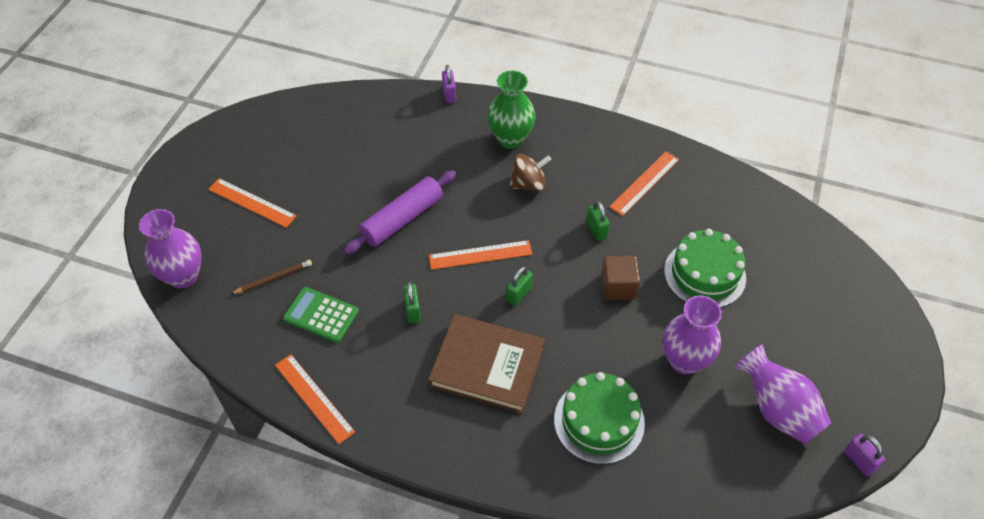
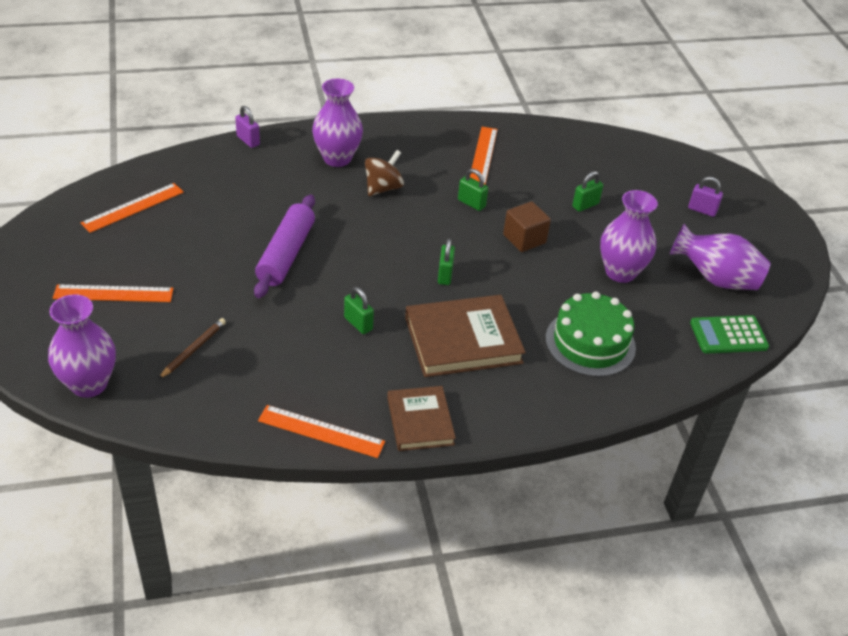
camera: 35 degrees left, 10 degrees down
green calculator [283,287,359,343] -> green calculator moved to [690,315,769,354]
orange ruler [429,240,532,270] -> orange ruler moved to [81,183,184,233]
green vase [487,70,536,149] -> purple vase [312,78,363,167]
green cake [664,229,746,308] -> green padlock [572,171,603,212]
purple padlock [844,434,885,476] -> purple padlock moved to [688,177,723,217]
none -> brown book [387,386,456,451]

